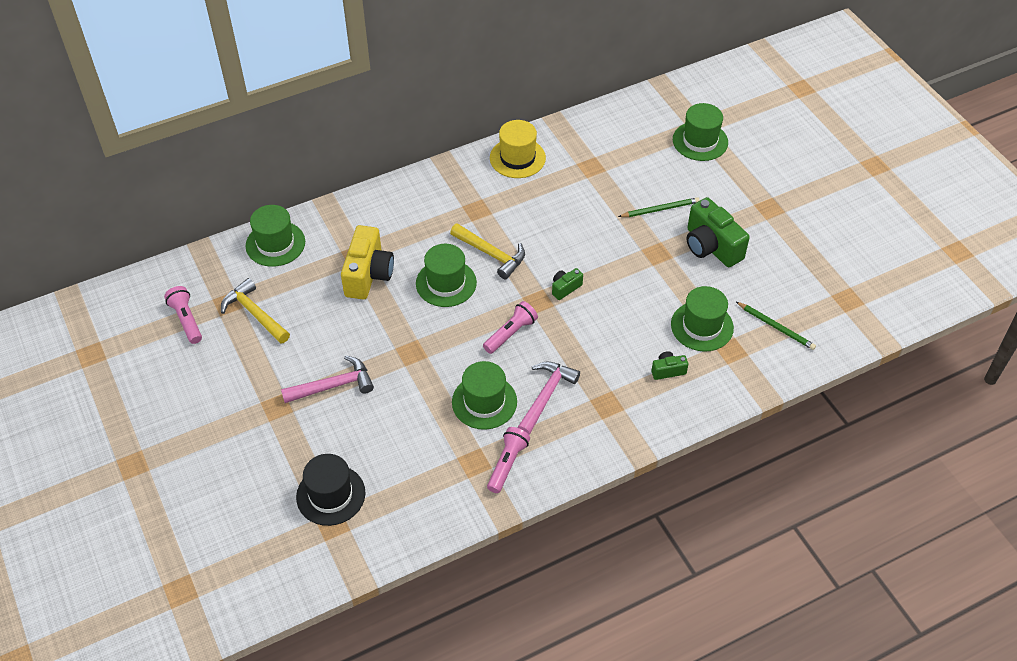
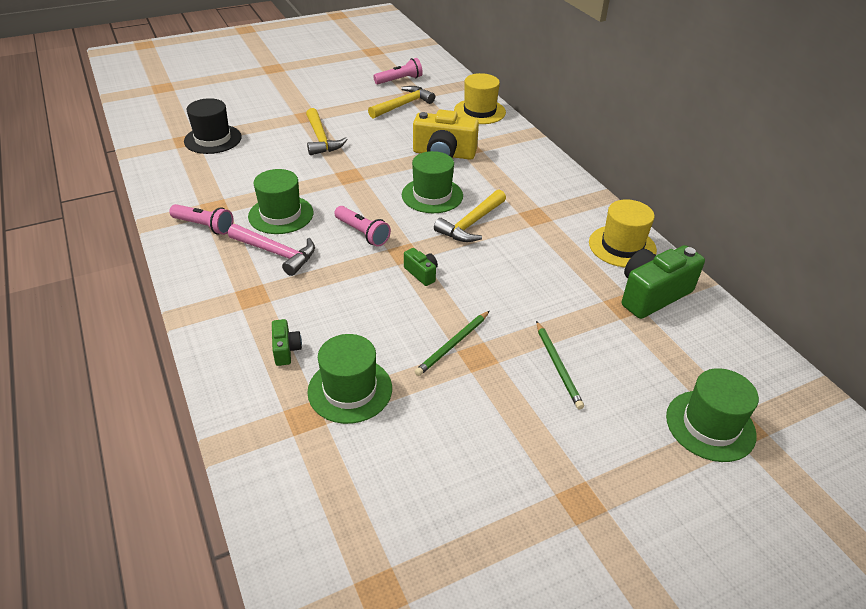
camera: 90 degrees right, 10 degrees down
green hat [246,205,305,267] -> yellow hat [454,73,506,124]
pink hammer [281,355,374,403] -> yellow hammer [306,108,347,155]
green camera [687,197,750,267] -> green camera moved to [622,245,705,319]
green pencil [736,302,816,350] -> green pencil moved to [415,311,490,376]

